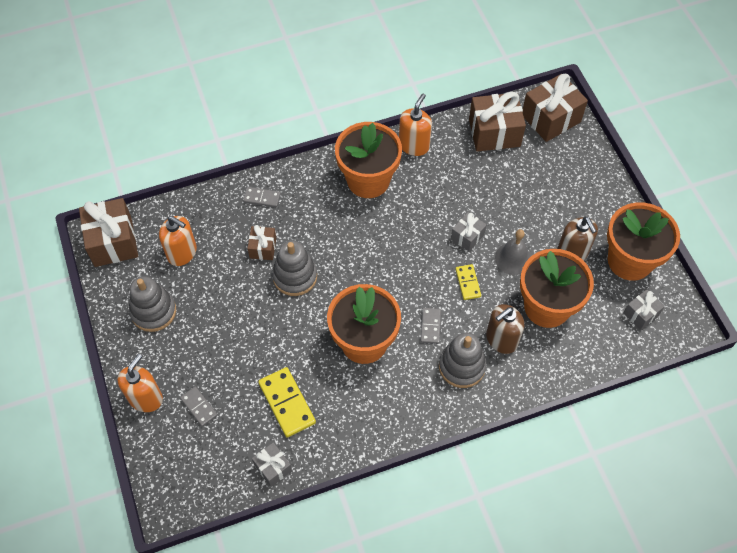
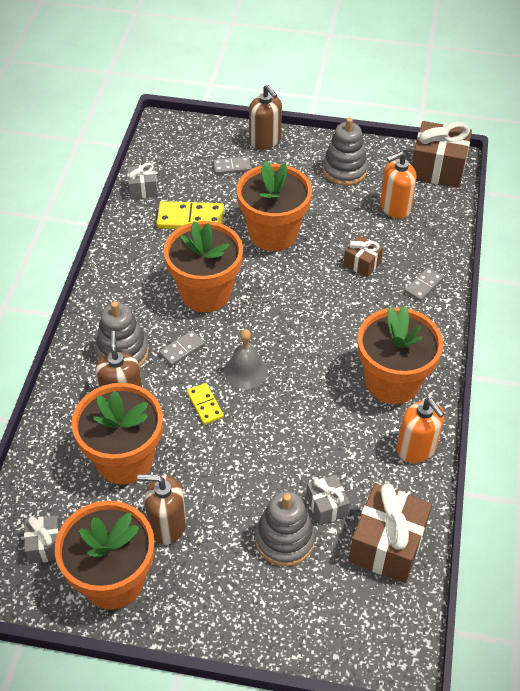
camera: 120 degrees right, 10 degrees down
orange soap dispenser [117,354,163,412] -> brown soap dispenser [249,85,282,150]
grey stacking toy [272,241,317,296] -> grey stacking toy moved to [255,491,315,566]
grey domino [421,308,441,344] -> grey domino turned 75 degrees counterclockwise [159,330,205,366]
grey gift [451,212,487,251] -> grey gift moved to [306,475,350,525]
yellow domino [455,264,481,300] -> yellow domino turned 45 degrees clockwise [187,383,224,425]
grey bell [495,229,531,275] -> grey bell moved to [224,329,268,389]
brown gift [523,74,588,142] -> none
none -> orange flower pot [237,161,312,251]

